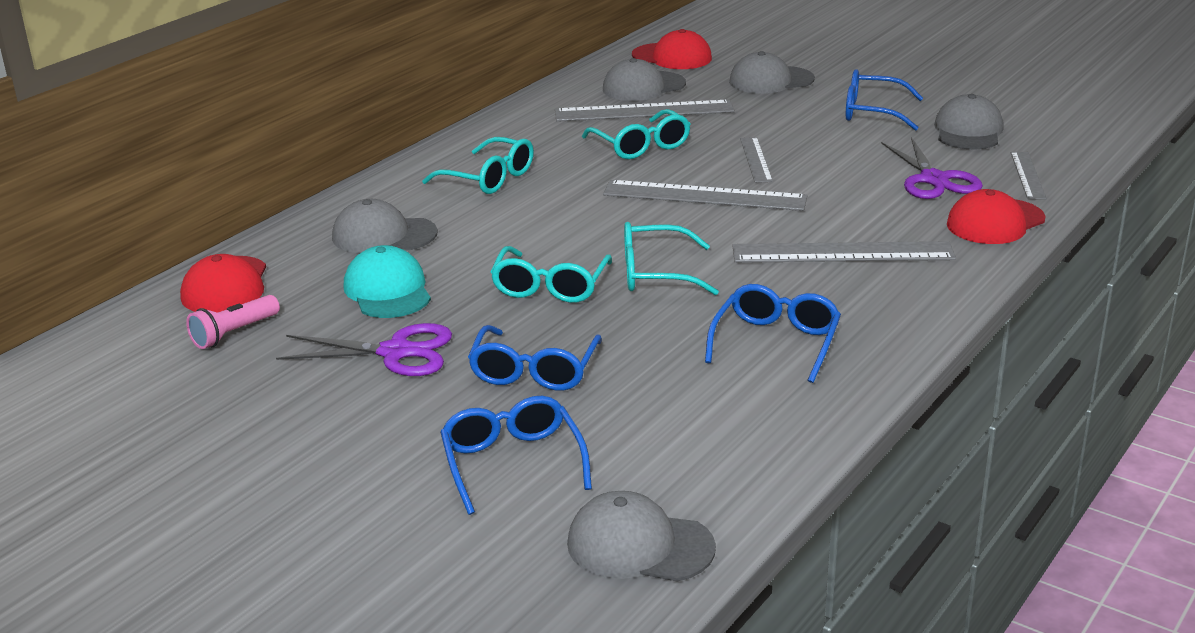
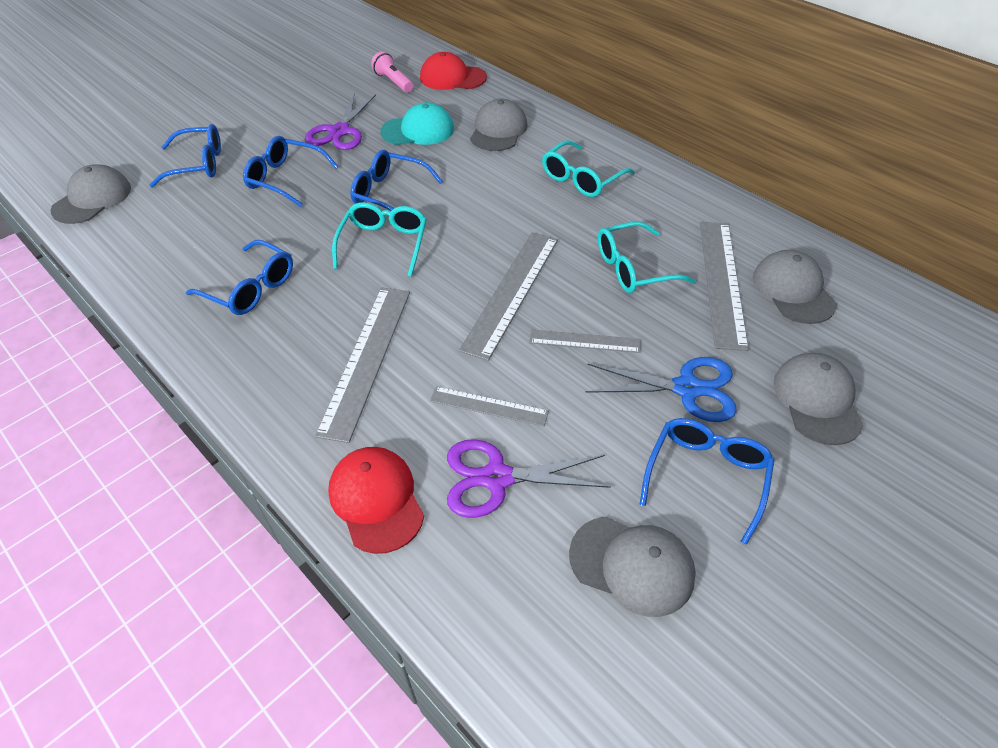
camera: 100 degrees right, 20 degrees up
turquoise glasses [490,246,612,303] -> blue glasses [350,150,443,211]
red cap [632,29,712,69] -> none
grey ruler [1011,152,1047,200] -> grey ruler moved to [430,386,549,426]
none -> blue scissors [586,357,737,422]

